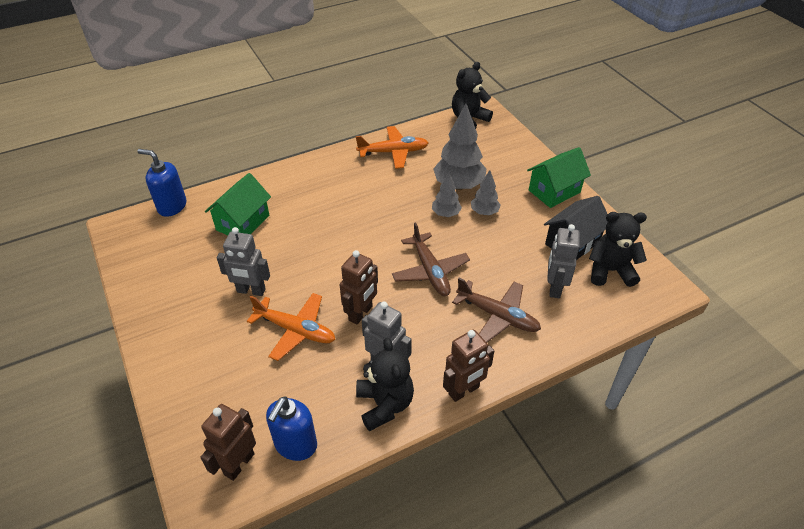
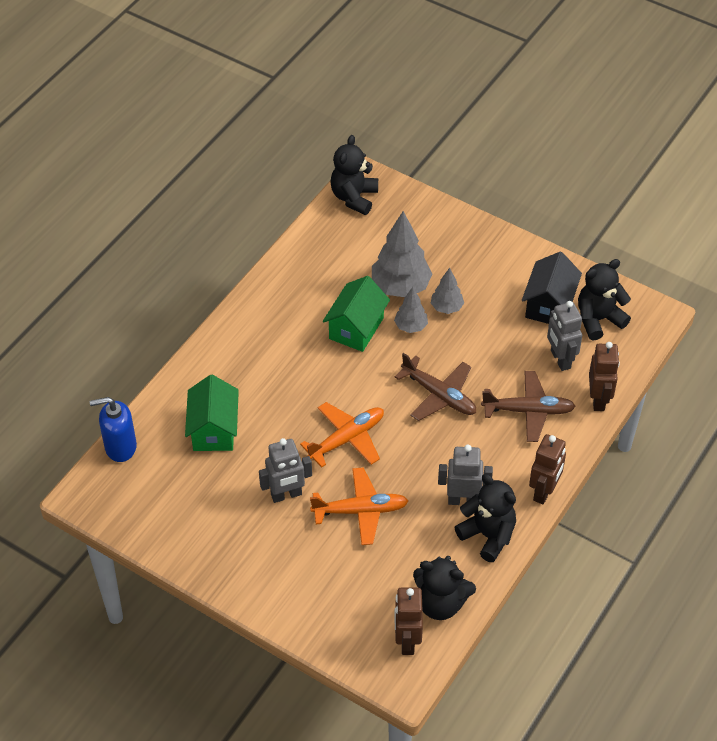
camera: 30 degrees left, 5 degrees up
blue soap dispenser [266,396,317,461] -> black teddy bear [413,556,476,620]
brown robot [340,250,378,325] -> brown robot moved to [589,342,620,411]
orange plane [356,126,428,169] -> orange plane moved to [300,402,384,468]
green house [527,147,591,208] -> green house moved to [323,276,390,352]

